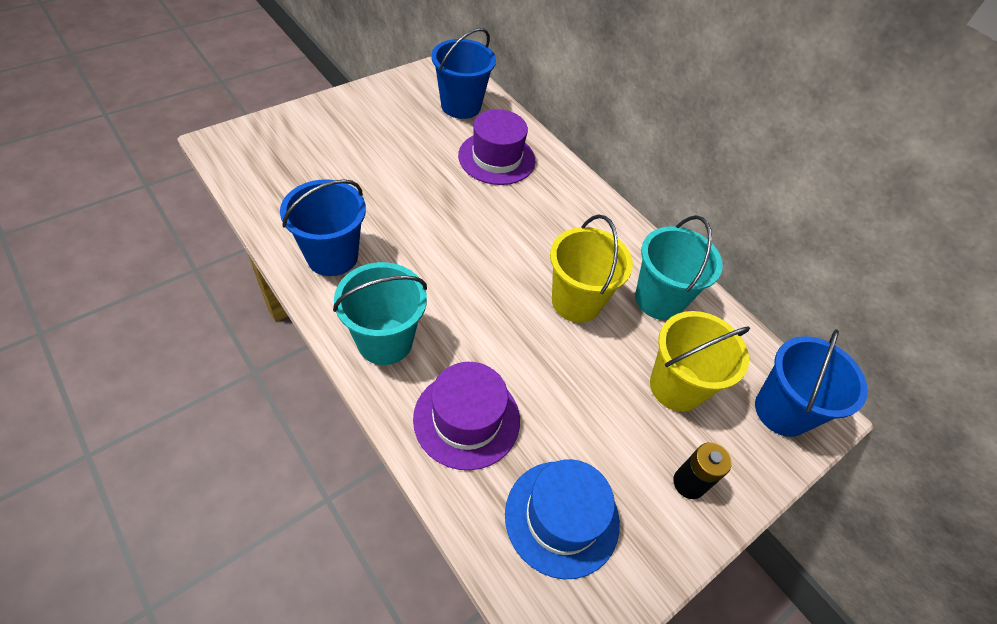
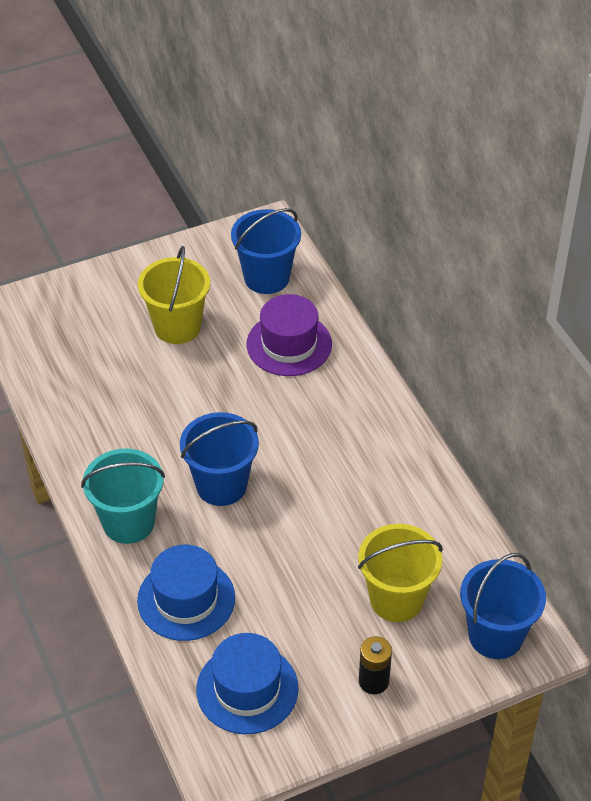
camera: 20 degrees right, 5 degrees down
blue bucket [280,179,366,276] -> blue bucket moved to [180,412,259,506]
purple hat [413,362,520,470] -> blue hat [137,545,235,641]
yellow bucket [550,215,633,323] -> yellow bucket moved to [138,246,210,344]
turquoise bucket [635,215,723,320] -> none

